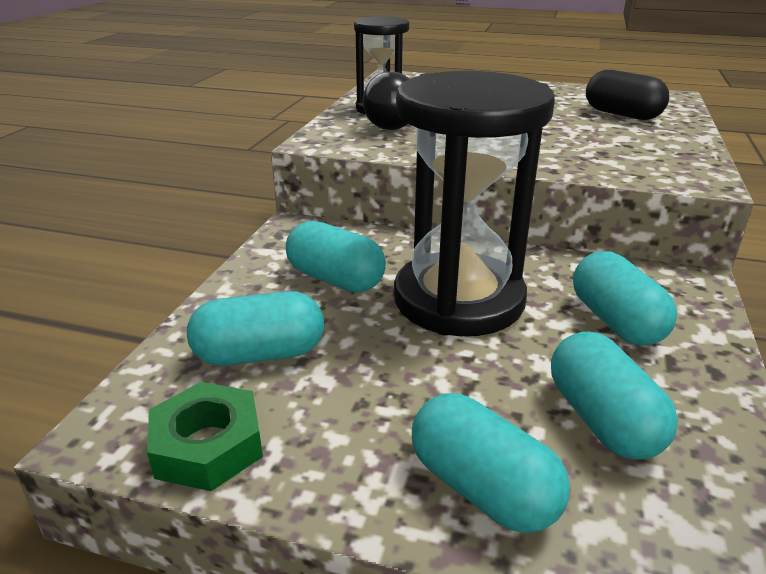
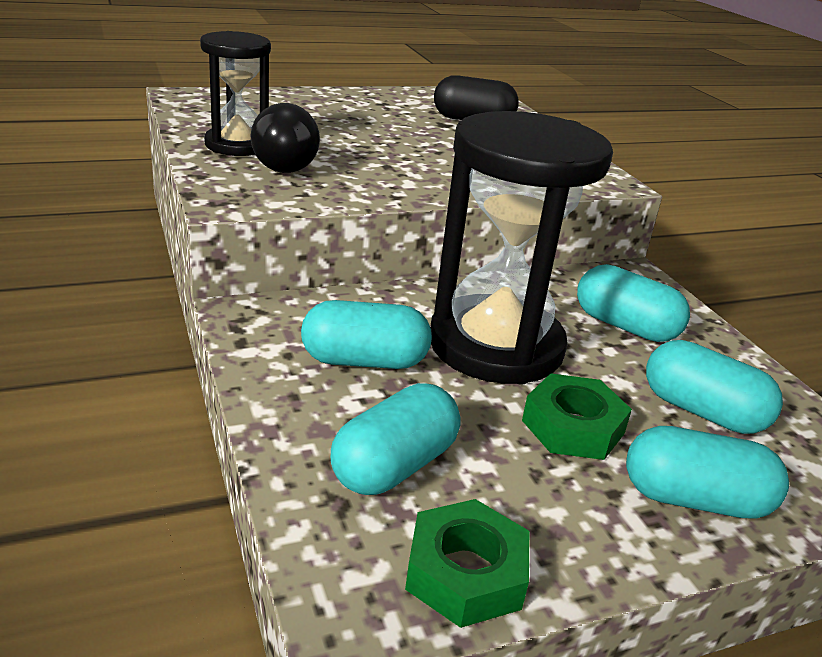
camera: 40 degrees left, 0 degrees up
none -> green nut [522,373,632,460]

